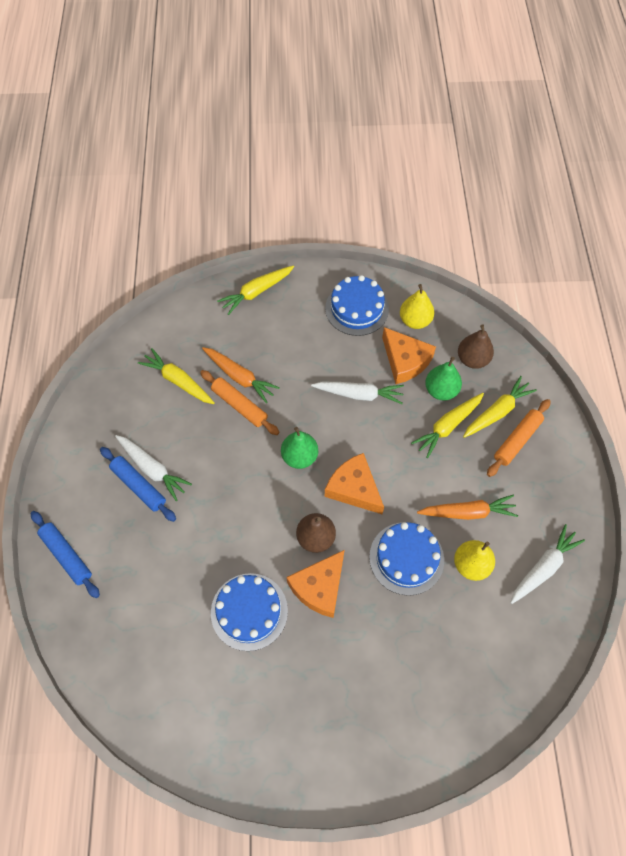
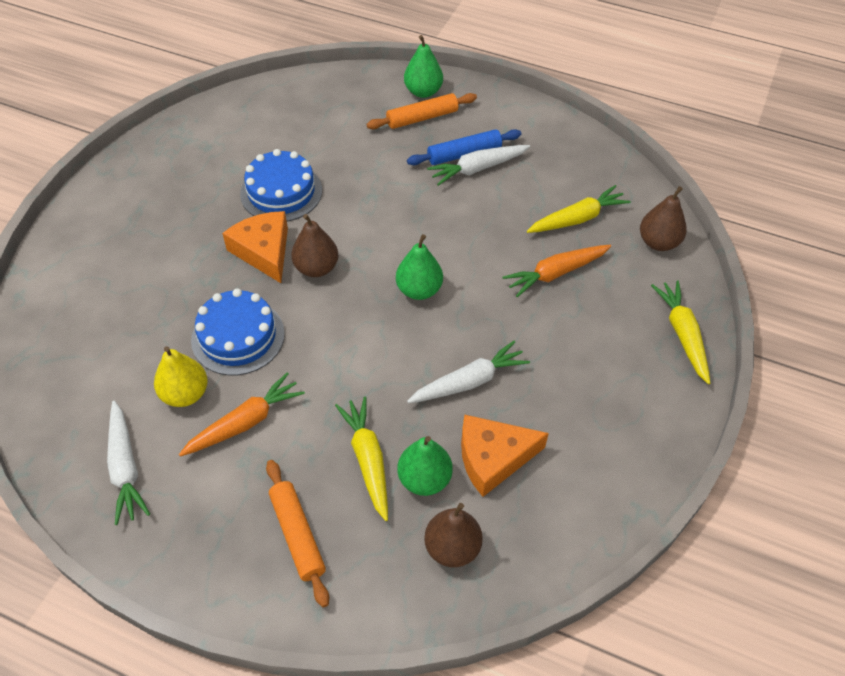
camera: 115 degrees right, 10 degrees down
blue rolling pin [31,511,100,598] -> green pear [404,35,443,98]
orange rolling pin [200,370,279,435] -> orange rolling pin moved to [366,93,477,129]
white carrot [311,382,404,404] -> white carrot turned 150 degrees counterclockwise [407,340,530,403]
blue cake [325,275,389,336] -> none
orange cheese [325,453,384,514] -> none
yellow pear [400,284,434,329] -> none
orange carrot [417,495,518,520] -> orange carrot turned 150 degrees counterclockwise [179,372,305,457]
yellow carrot [463,376,537,438] -> none
none -> brown pear [640,186,687,251]

